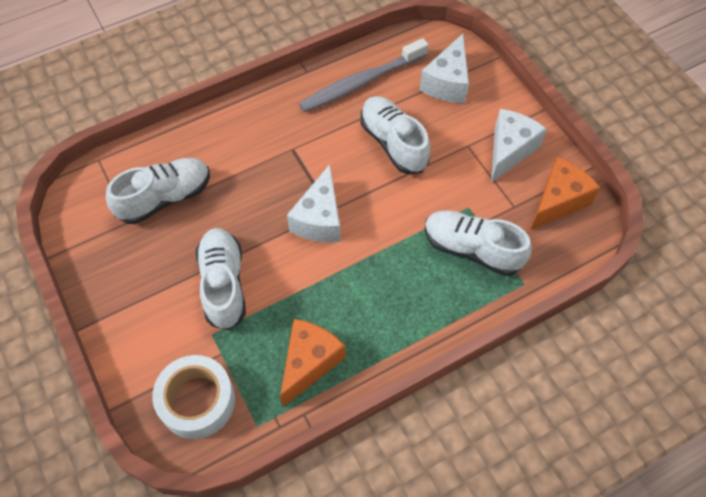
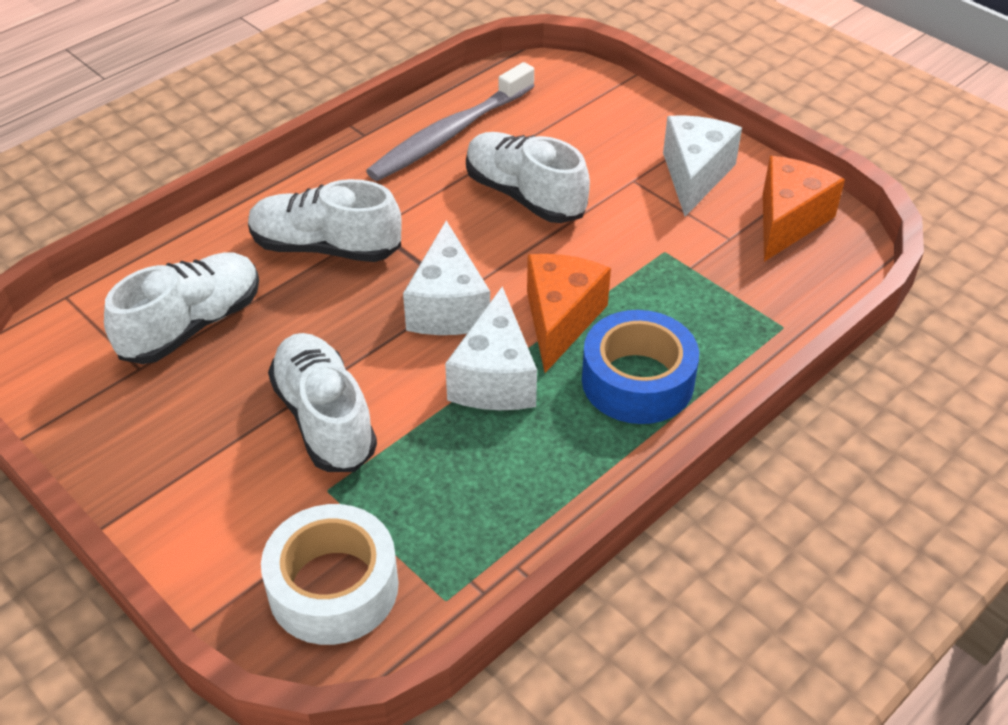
camera: 15 degrees left, 15 degrees down
orange cheese [280,319,346,407] -> orange cheese moved to [527,254,611,373]
white cheese [420,34,469,103] -> white cheese moved to [445,286,537,410]
white shoe [425,210,532,276] -> white shoe moved to [248,179,402,262]
none -> blue tape [582,310,699,424]

